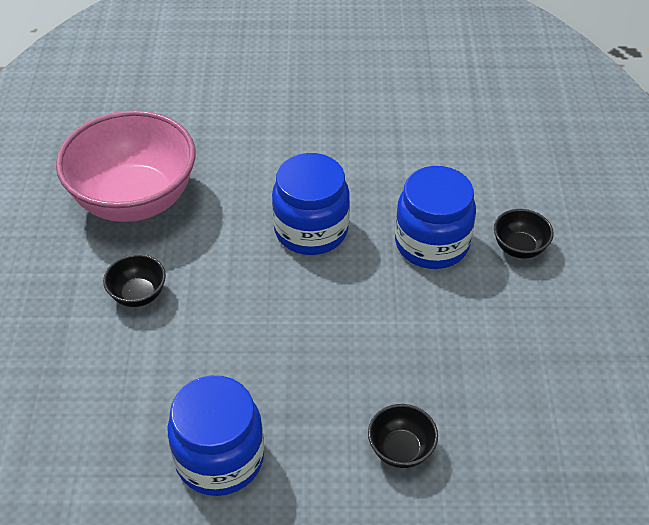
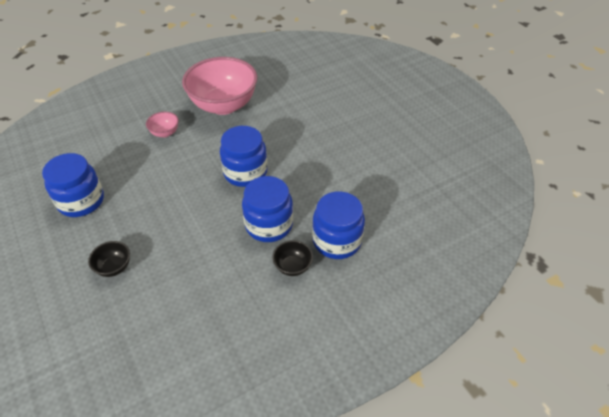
camera: 60 degrees right, 0 degrees up
black bowl [103,254,166,307] -> pink bowl [146,112,179,137]
none -> blue jar [312,191,365,259]

